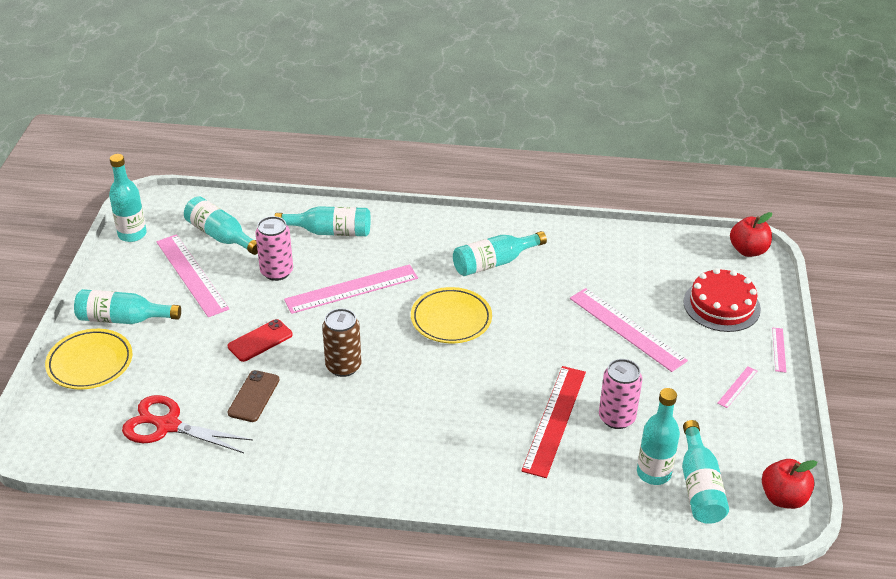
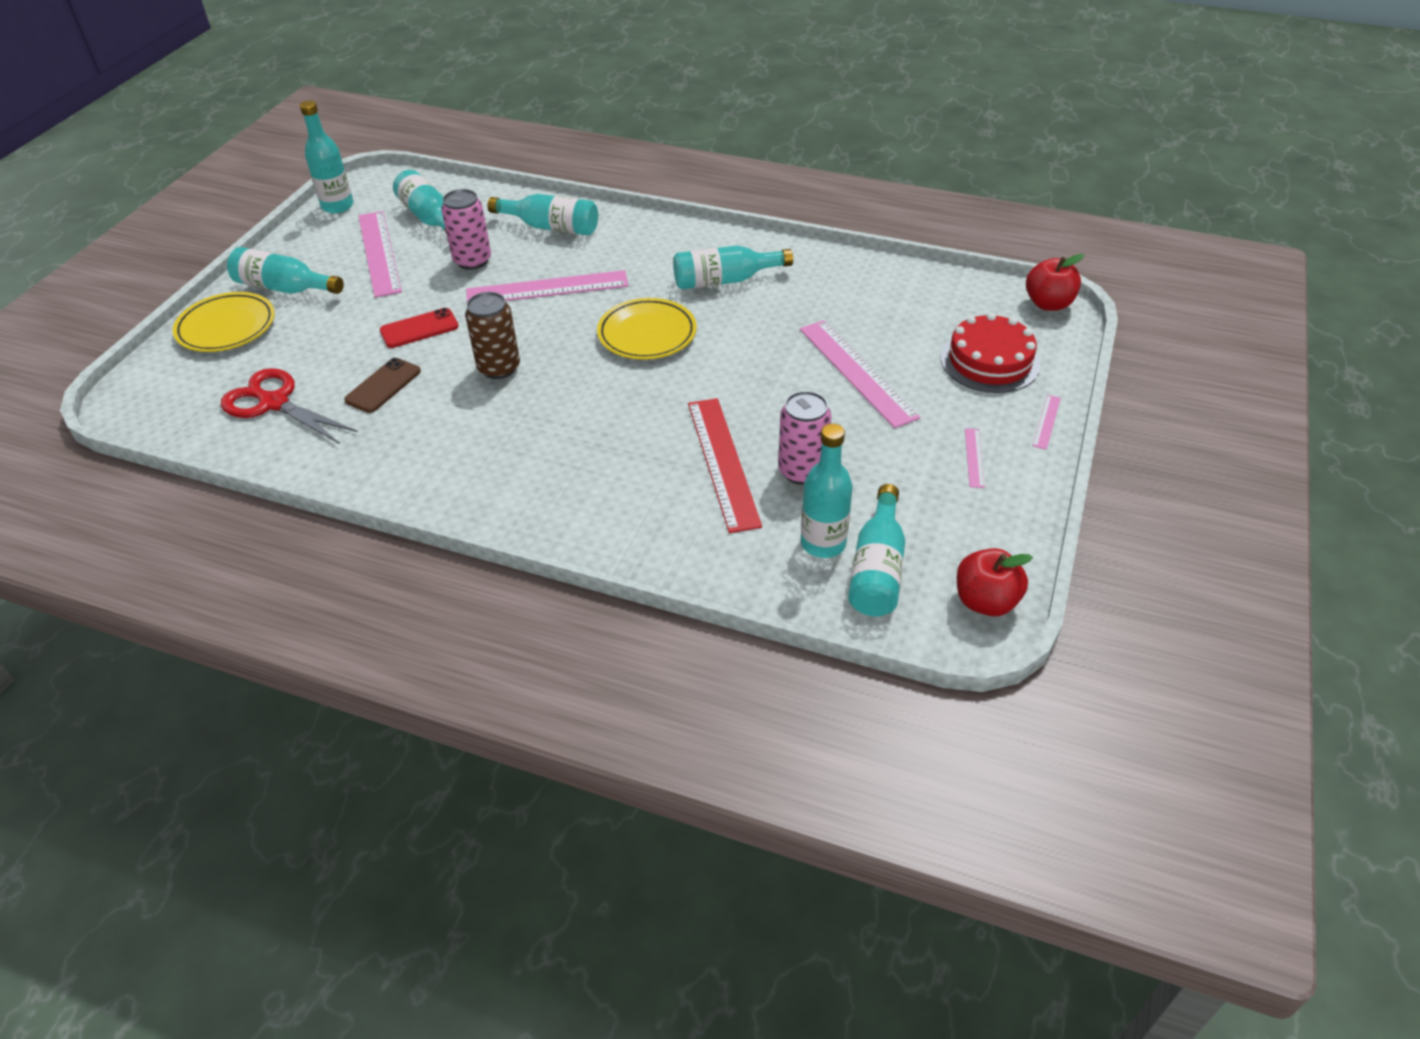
camera: 15 degrees right, 5 degrees up
red ruler [521,366,586,478] -> red ruler turned 45 degrees counterclockwise [688,398,762,533]
pink ruler [718,366,757,408] -> pink ruler turned 45 degrees counterclockwise [965,428,985,488]

